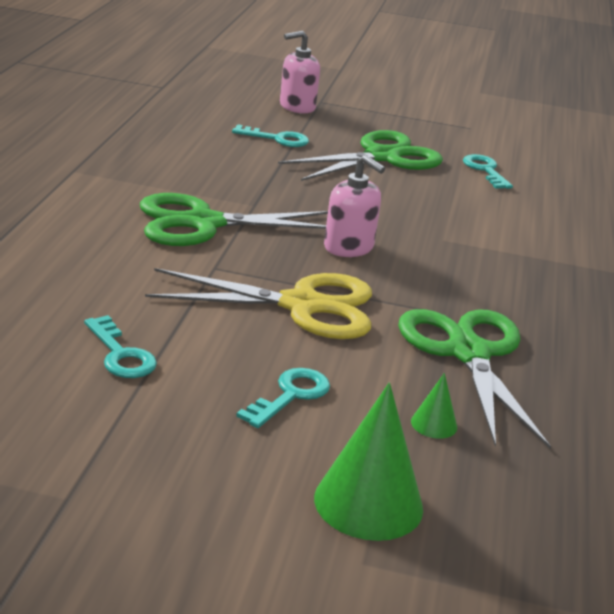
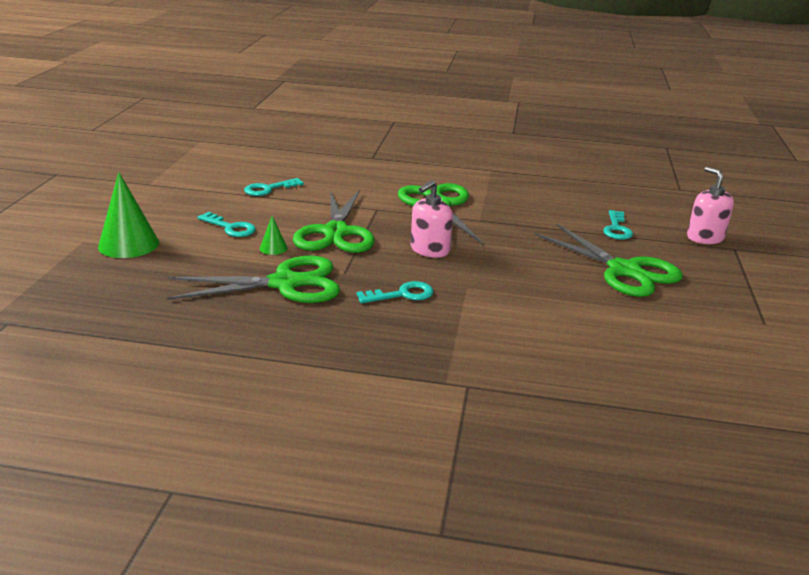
camera: 90 degrees right, 0 degrees up
yellow scissors [145,268,372,339] -> green scissors [293,190,375,253]
green cone [411,373,457,439] -> green cone moved to [260,216,288,255]
turquoise key [463,154,513,189] -> turquoise key moved to [357,281,433,303]

